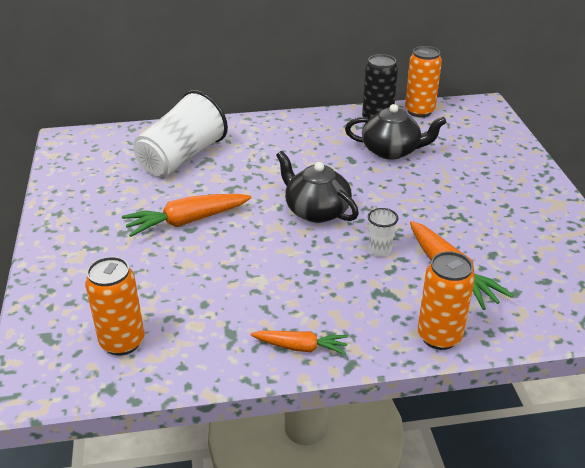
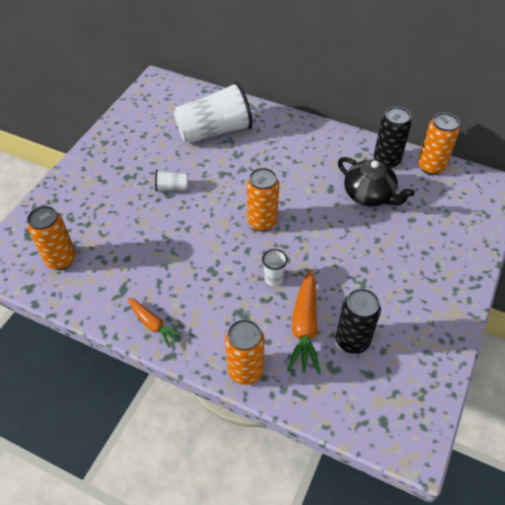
camera: 35 degrees right, 15 degrees up
orange carrot [122,194,251,237] -> white cup [155,170,188,192]
black teapot [276,151,359,223] -> orange can [247,168,279,231]
none -> black can [336,288,381,354]

